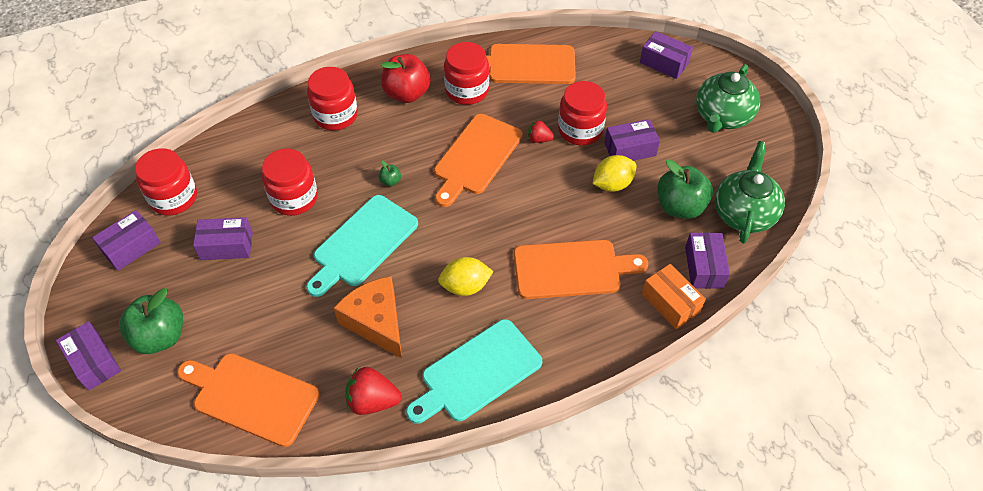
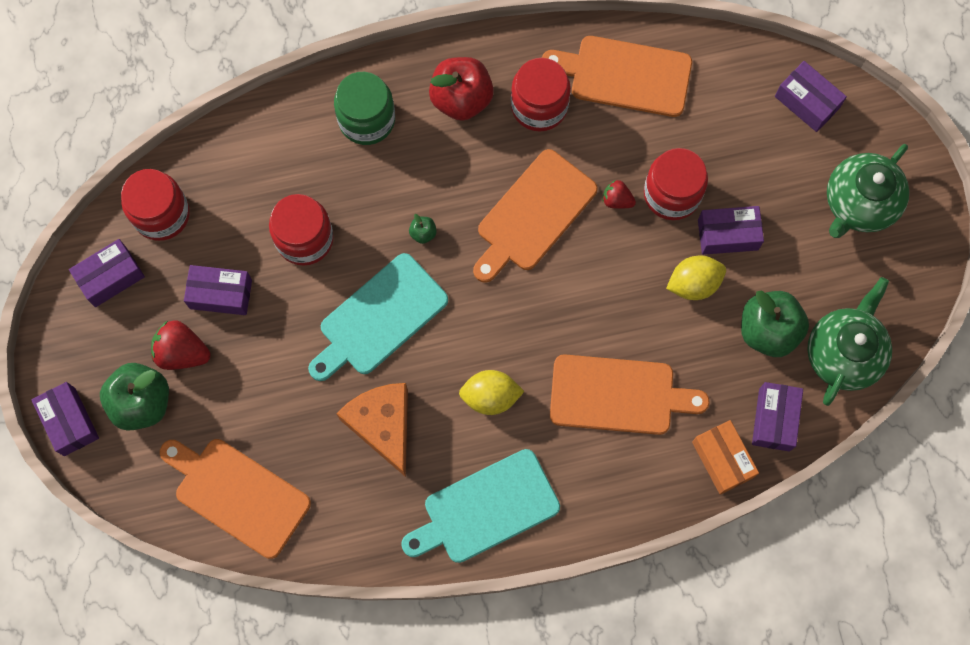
camera: 10 degrees right, 20 degrees up
red jar [307,67,358,131] -> green jar [334,72,395,145]
red strawberry [345,367,402,415] -> red strawberry moved to [151,321,211,370]

